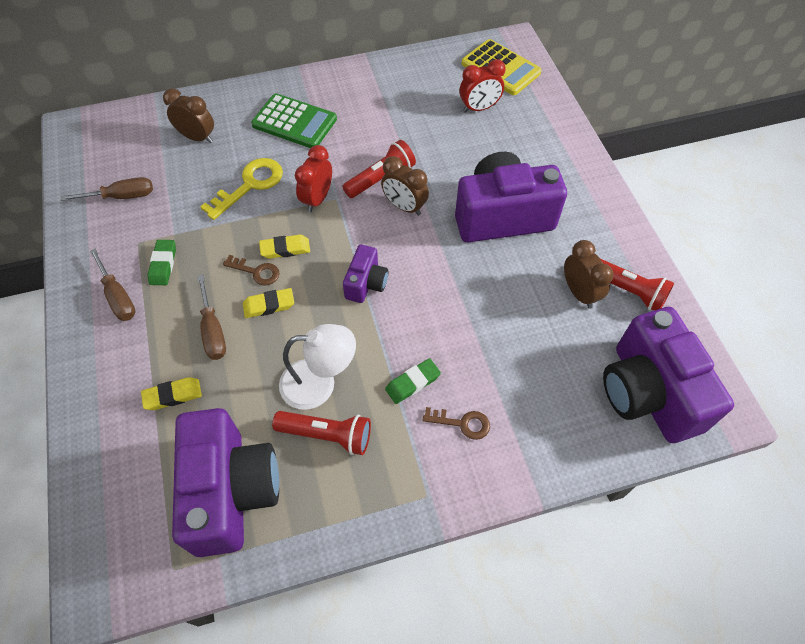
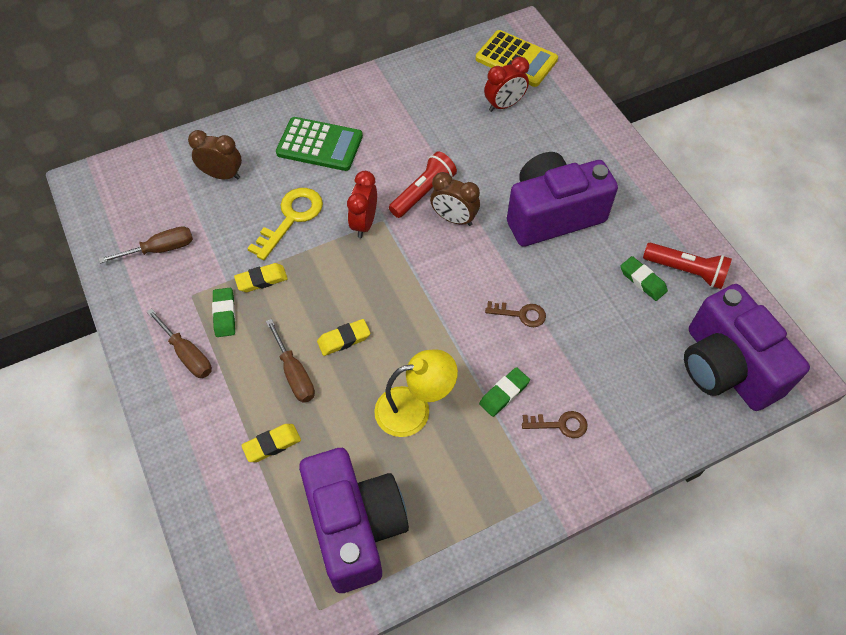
camera: 10 degrees left, 0 degrees up
brown key [223,255,280,285] -> brown key moved to [485,301,546,327]
yellow eraser [259,235,310,259] -> yellow eraser moved to [234,263,288,292]
red flashlight [272,411,371,455] -> none
white lamp [279,324,356,410] -> yellow lamp [374,349,458,437]
purple camera [343,244,388,303] -> none
brown clock [564,240,613,309] -> green eraser [621,256,668,301]

